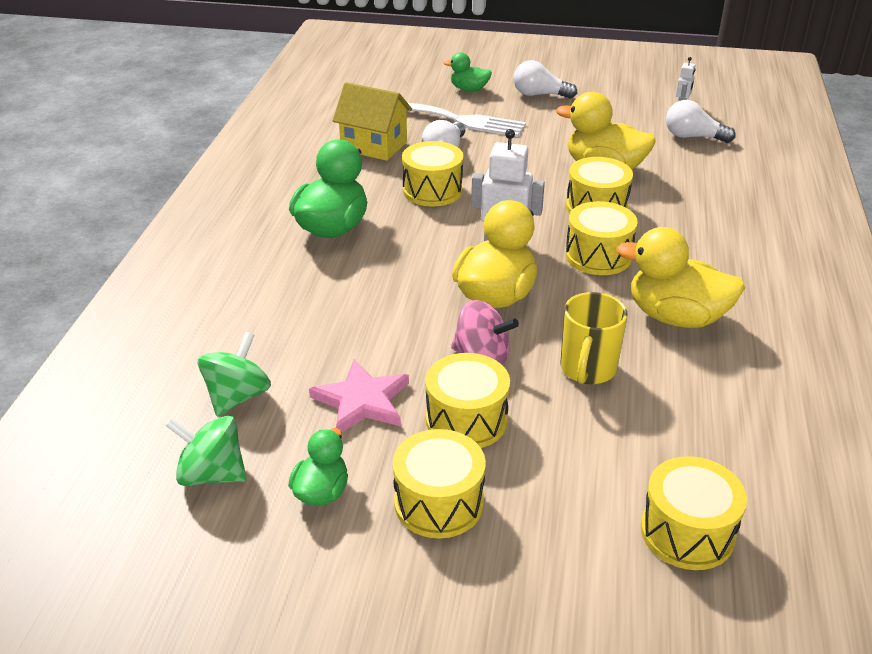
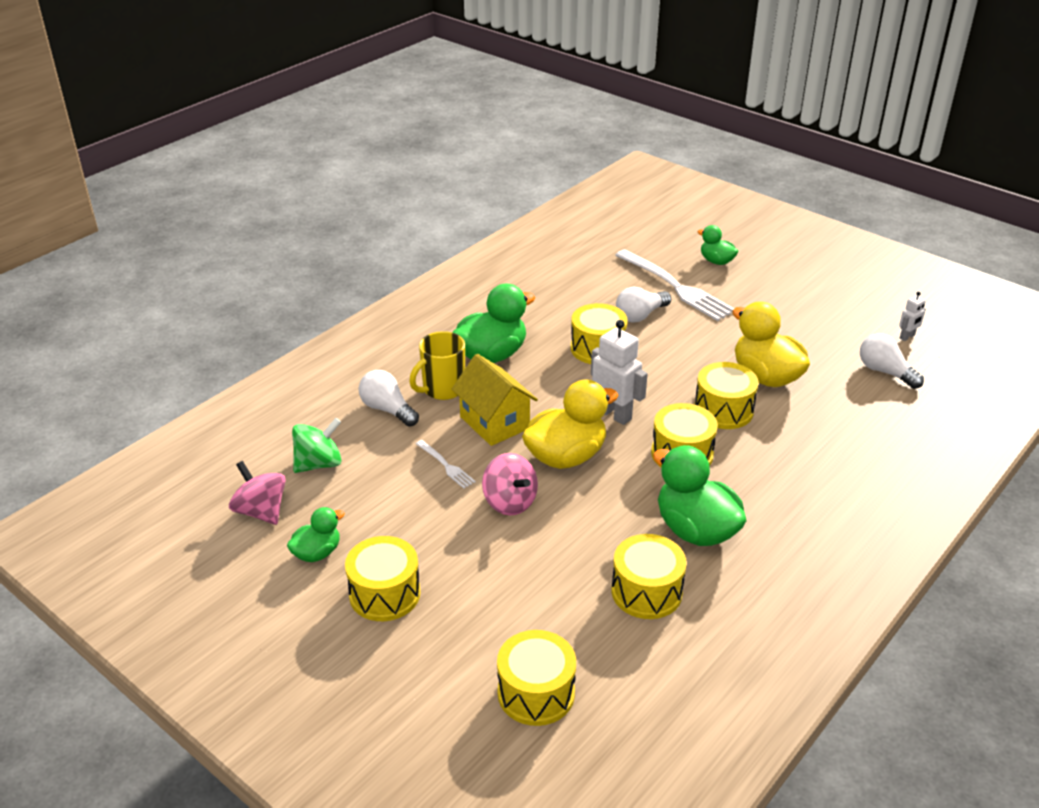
camera: 30 degrees right, 0 degrees up
green spinning top [165,416,247,486] -> pink spinning top [229,461,286,525]
pink star [309,359,409,432] -> none
yellow house [333,82,412,161] -> yellow house moved to [452,354,538,446]
yellow drum [425,353,510,448] -> yellow drum moved to [612,534,687,619]
white light bulb [513,60,577,99] -> white light bulb moved to [359,370,419,427]
yellow mug [560,292,627,384] -> yellow mug moved to [409,331,465,400]
yellow duck [616,227,745,328] -> green duck [653,445,747,546]
none -> white fork [416,440,476,489]

